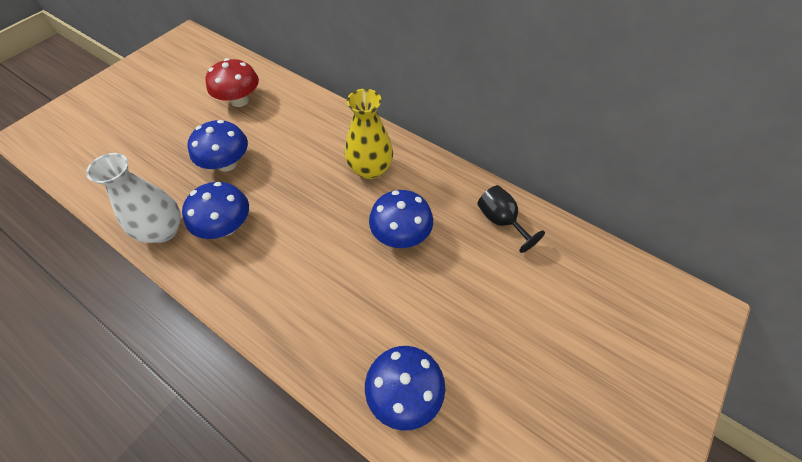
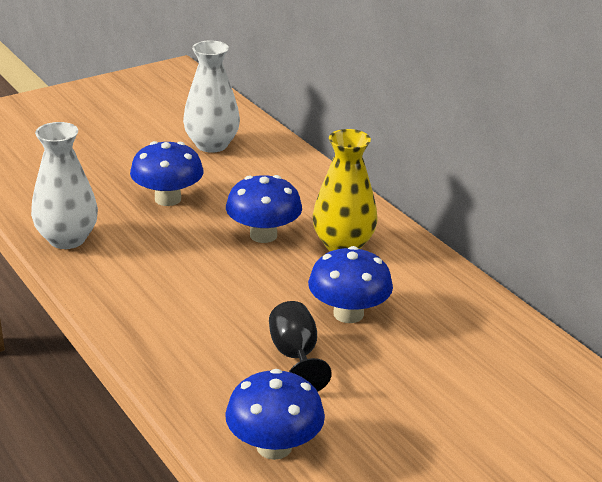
camera: 20 degrees right, 25 degrees down
blue mushroom [182,182,249,239] -> blue mushroom moved to [226,175,302,243]
red mushroom [205,58,259,107] -> white vase [183,40,240,153]
black goblet [477,185,545,253] -> black goblet moved to [269,301,332,392]

